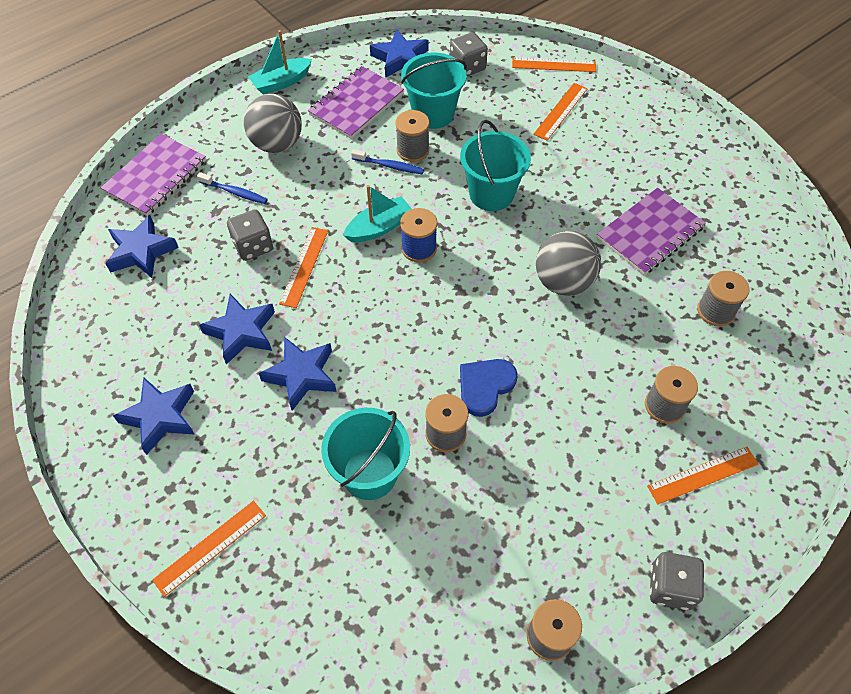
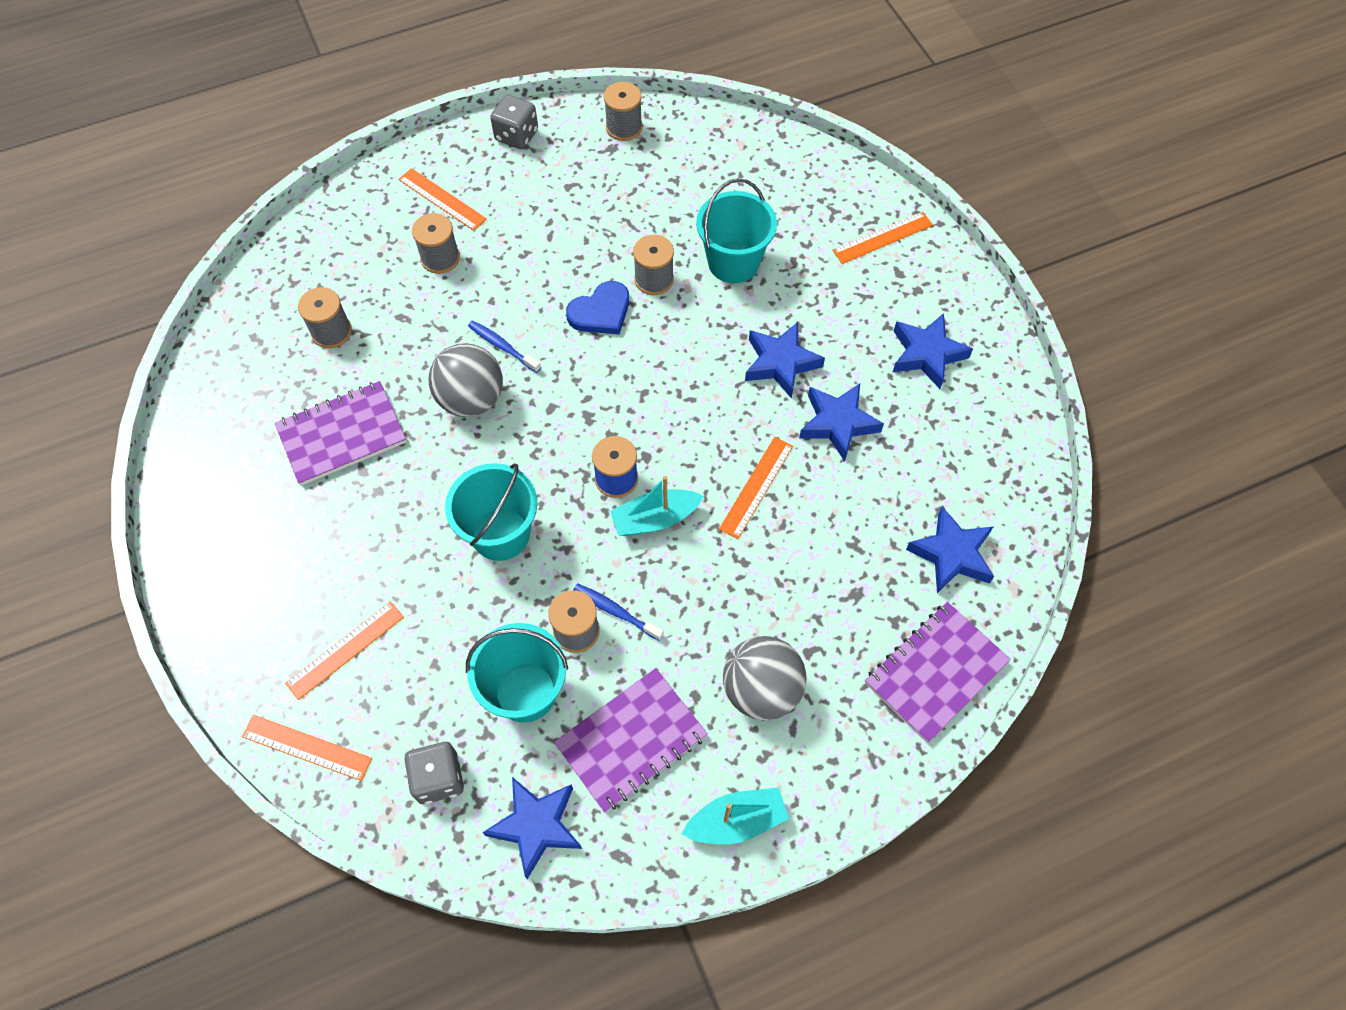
camera: 165 degrees left, 5 degrees up
blue toothbrush [197,172,268,204] -> blue toothbrush moved to [468,320,541,373]
grey dice [227,209,273,261] -> none
orange ruler [647,447,759,504] -> orange ruler turned 45 degrees clockwise [398,168,487,231]

